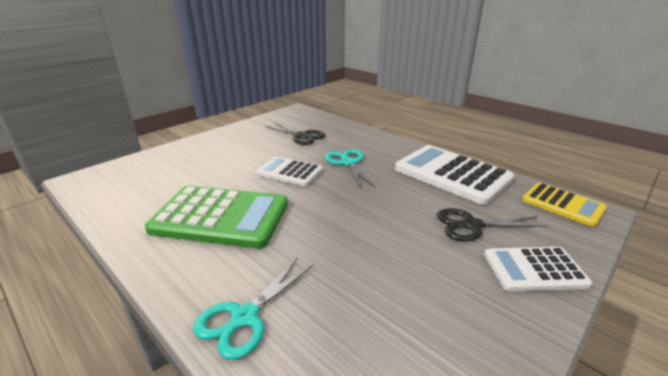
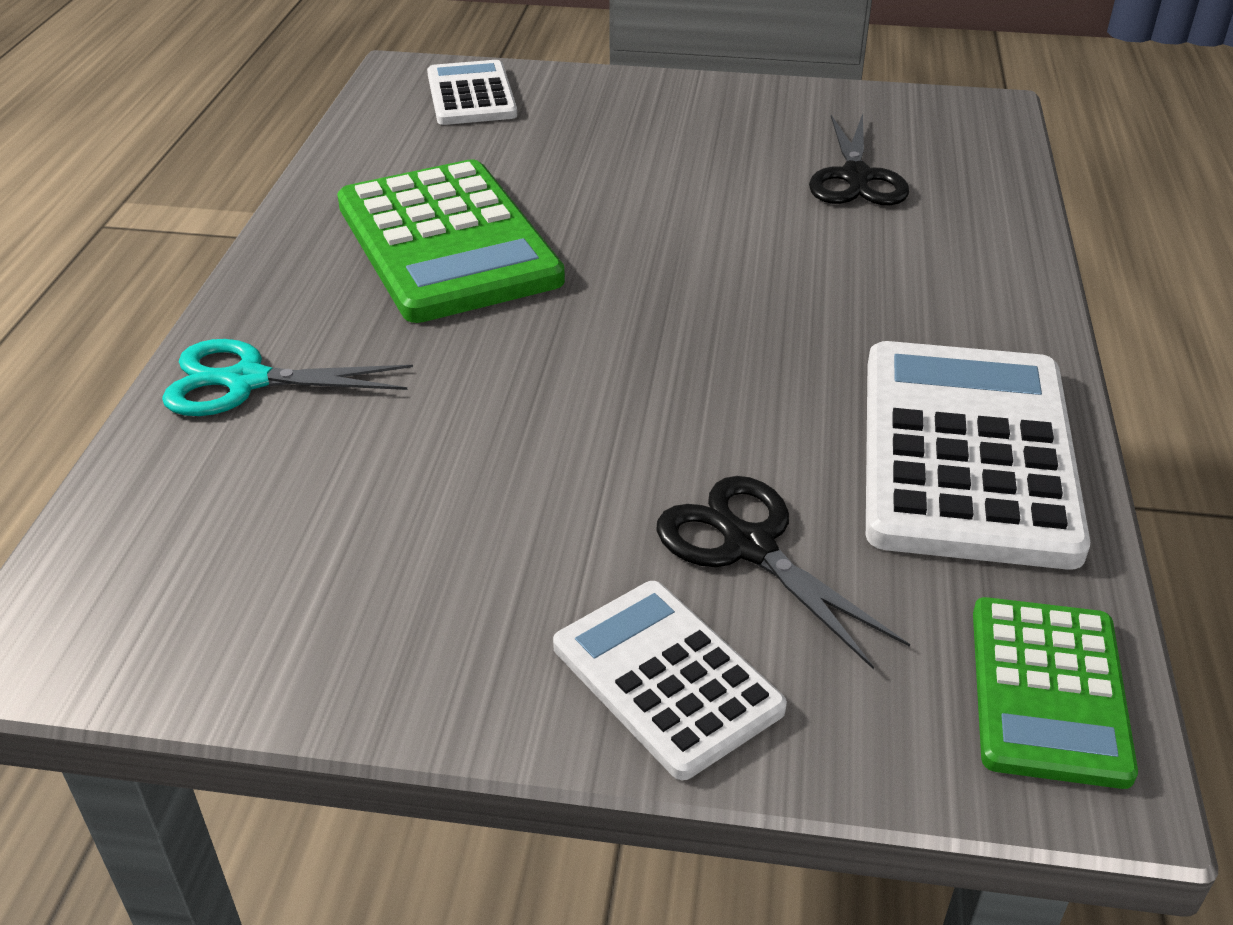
camera: 55 degrees right, 10 degrees up
white calculator [257,157,323,186] -> white calculator moved to [427,60,517,125]
turquoise scissors [325,149,376,188] -> none
yellow calculator [522,182,607,227] -> green calculator [973,597,1138,789]

